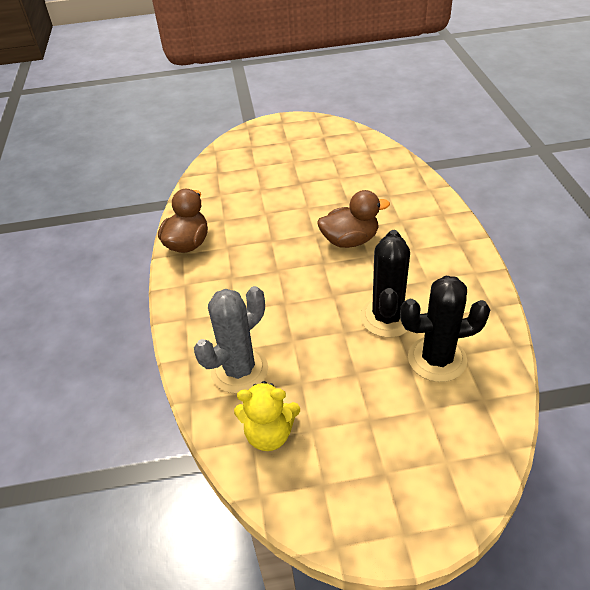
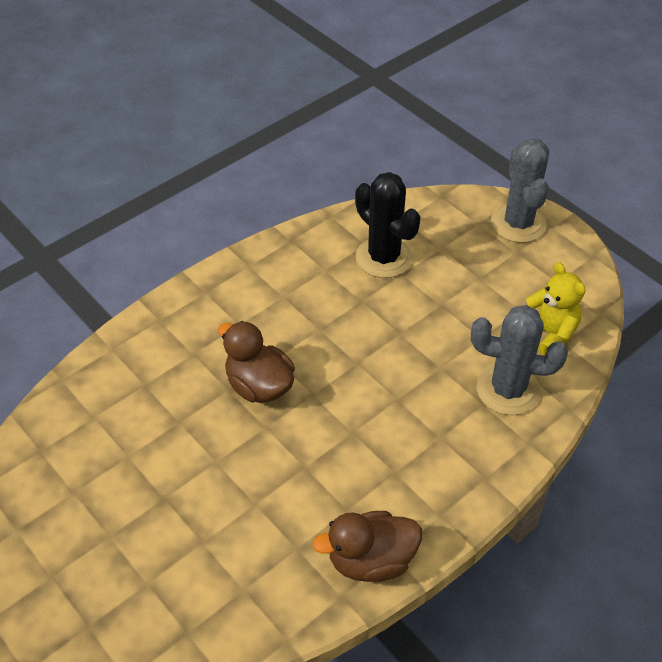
camera: 125 degrees left, 5 degrees up
black cactus [360,230,410,337] -> none
none -> grey cactus [491,138,549,243]

